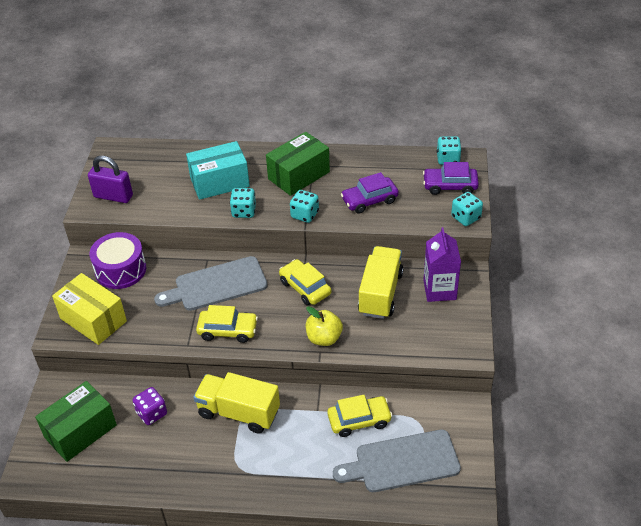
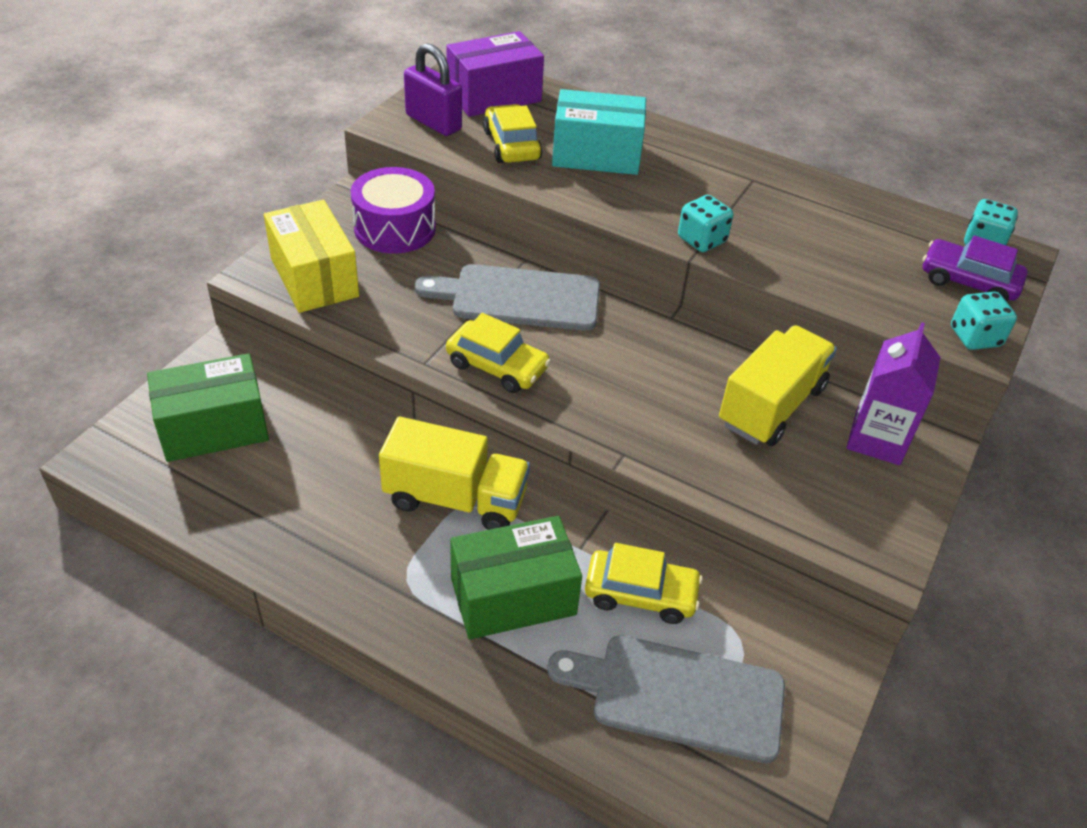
camera: 20 degrees right, 0 degrees up
purple dice [132,387,167,425] -> none
yellow truck [193,372,280,434] -> yellow truck turned 150 degrees clockwise [379,417,530,530]
turquoise dice [230,188,256,218] -> none
green box [266,132,330,196] -> green box moved to [450,516,582,639]
yellow car [279,259,331,306] -> yellow car moved to [483,104,542,163]
yellow apple [306,306,343,346] -> none
purple car [341,172,399,214] -> none
none -> purple box [446,31,544,117]

